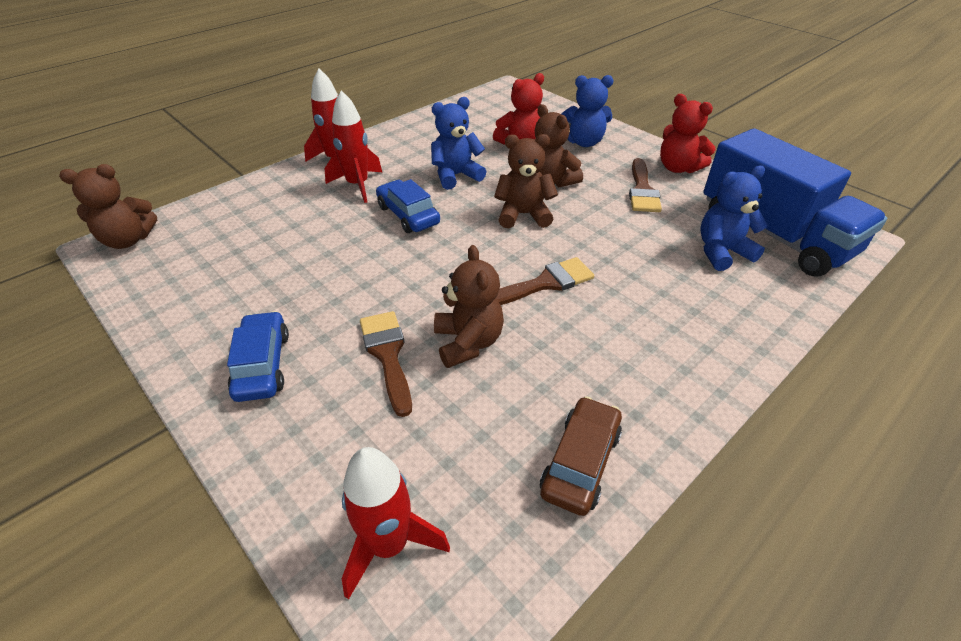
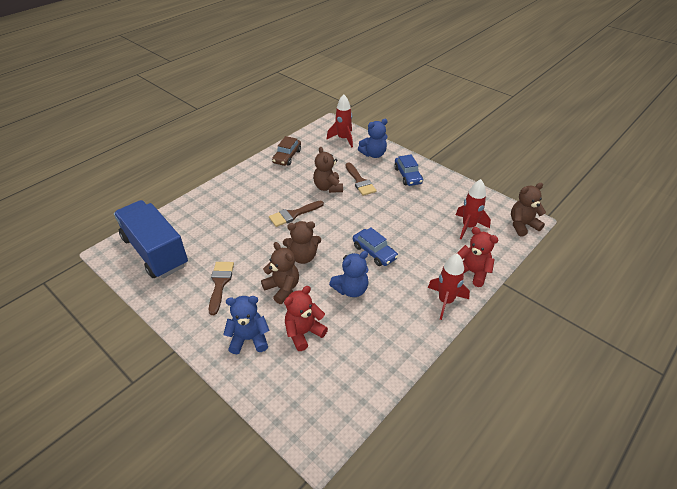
camera: 175 degrees right, 0 degrees up
red rocket [324,90,382,203] -> red rocket moved to [456,179,491,240]
red teddy bear [660,94,716,173] -> red teddy bear moved to [456,227,498,287]
blue teddy bear [700,166,768,271] -> blue teddy bear moved to [358,119,388,158]

